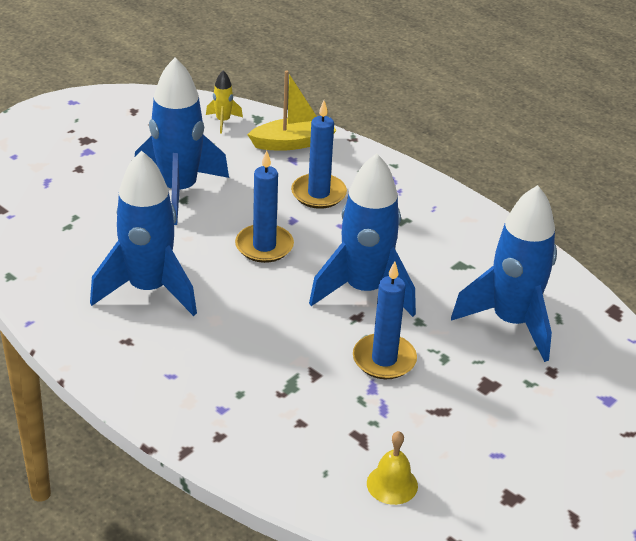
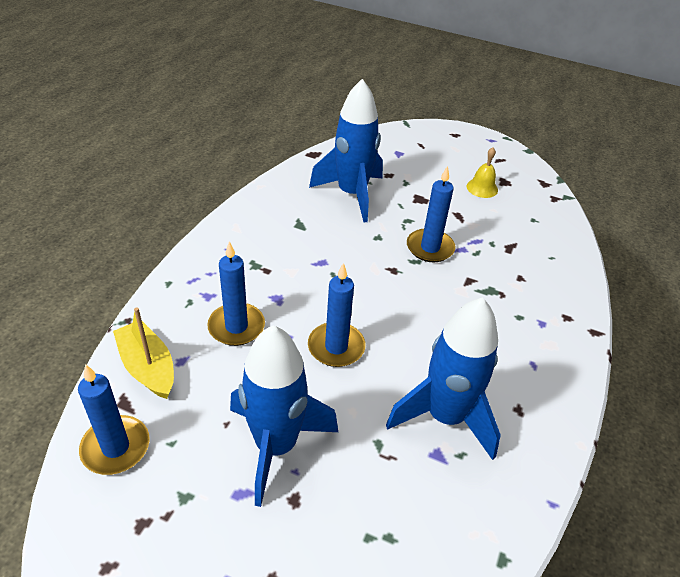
camera: 110 degrees left, 5 degrees up
yellow rocket [206,71,243,133] -> blue candle [78,364,150,475]
blue rocket [309,153,416,317] -> none
yellow bell [367,431,418,505] -> yellow bell moved to [467,147,498,198]

